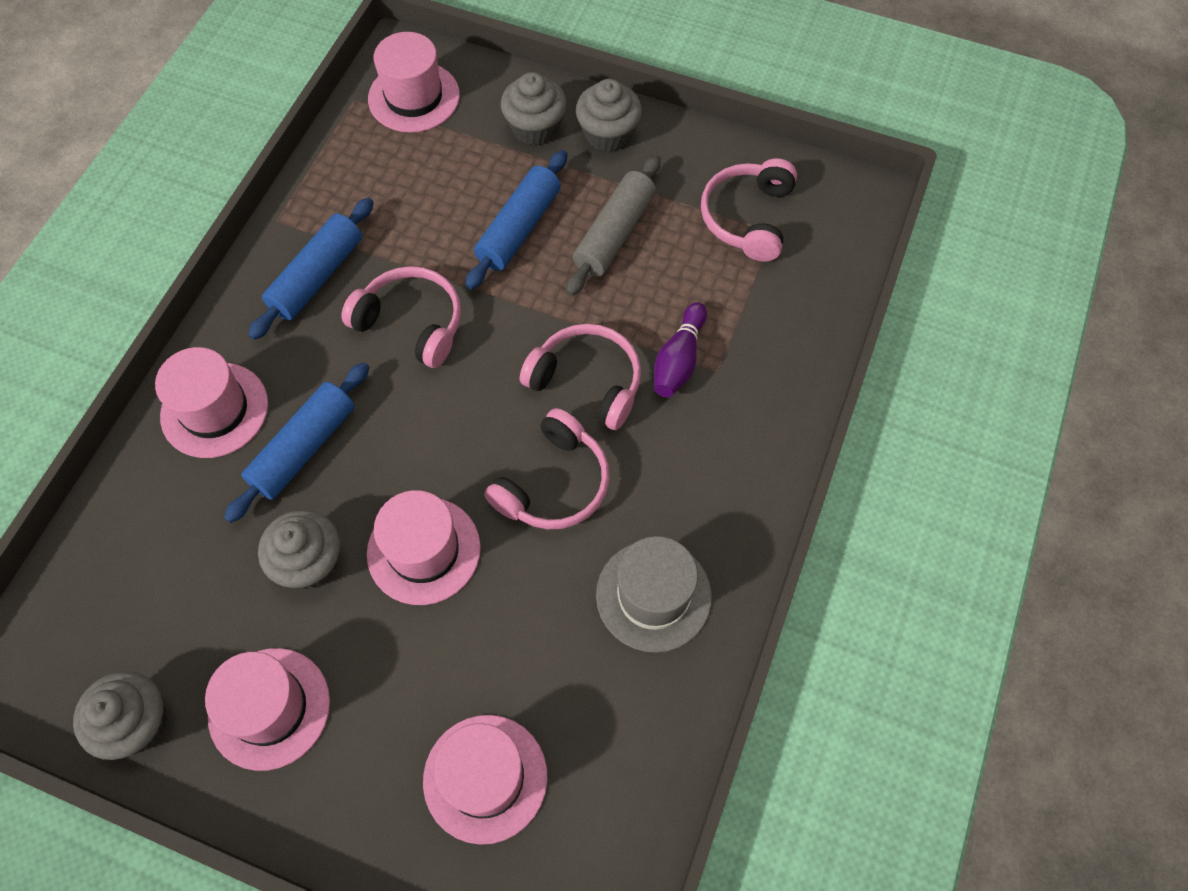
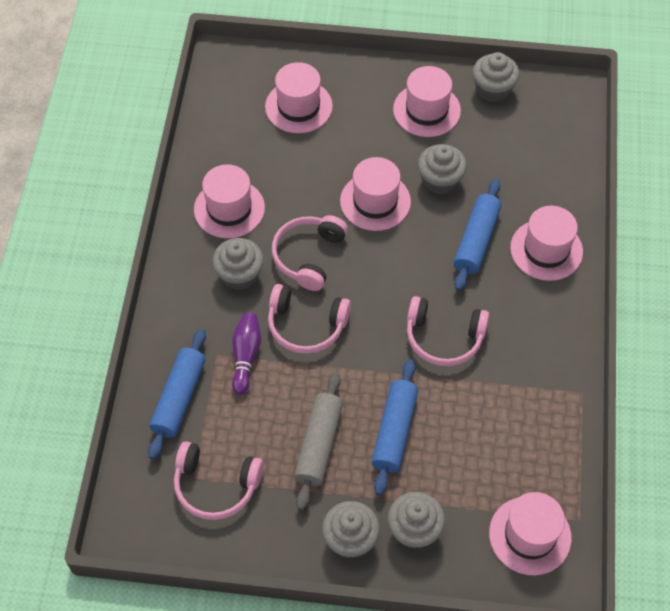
camera: 165 degrees right, 5 degrees down
blue rolling pin [248,198,374,340] -> blue rolling pin moved to [148,329,206,459]
grey hat [596,536,712,653] -> pink hat [194,164,265,238]
pink headphones [701,158,797,262] -> pink headphones turned 105 degrees clockwise [174,441,263,520]
none -> grey cupcake [212,238,264,290]

